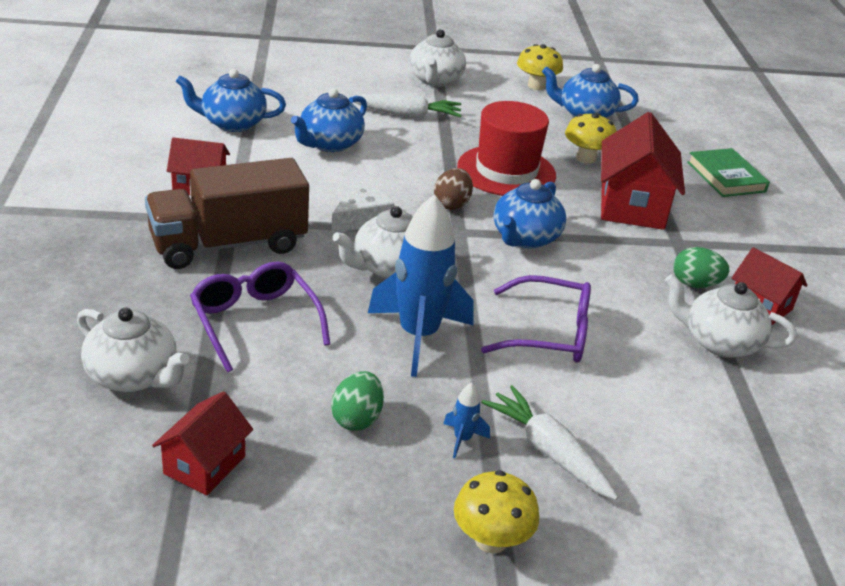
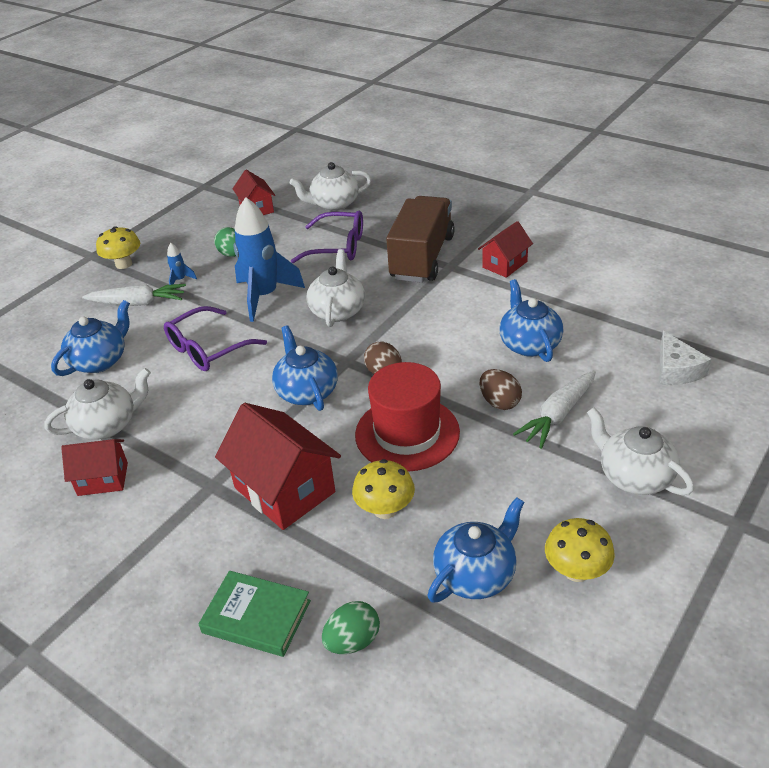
camera: 135 degrees right, 5 degrees up
blue teapot [176,69,286,132] -> blue teapot moved to [51,300,130,376]
white cheese [331,182,394,234] -> white cheese moved to [660,331,711,385]
green egg [673,247,729,288] -> green egg moved to [322,601,380,654]
none -> brown egg [480,369,522,410]

